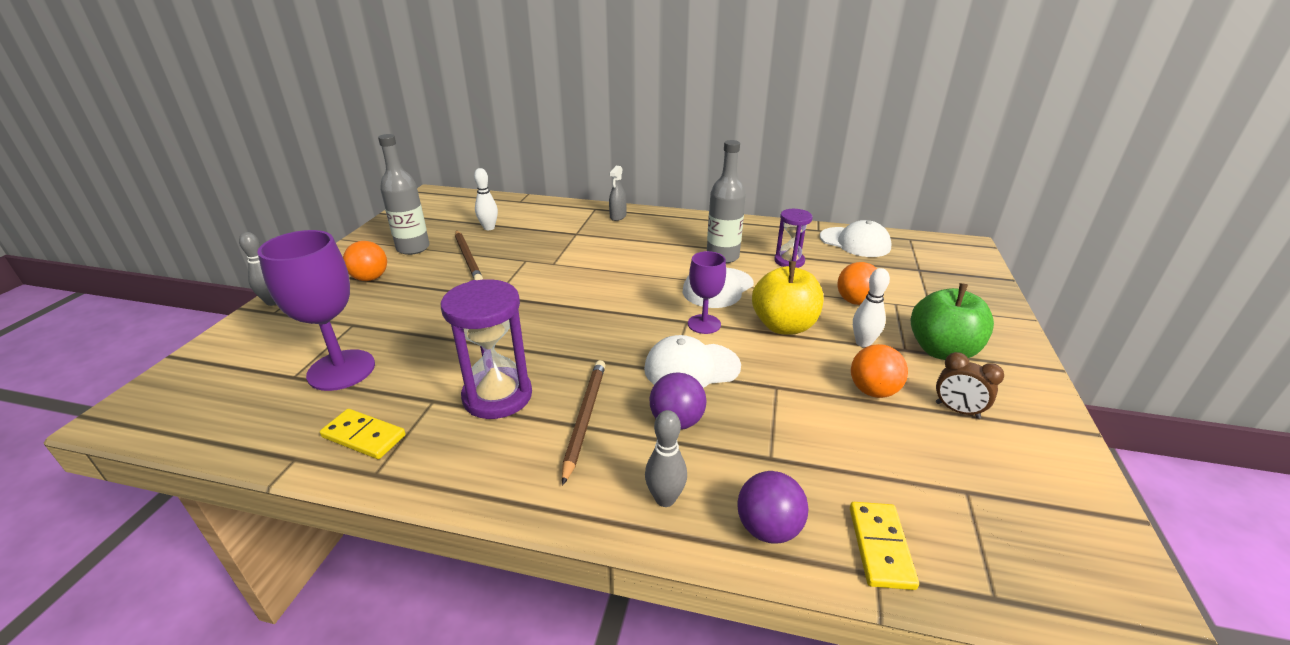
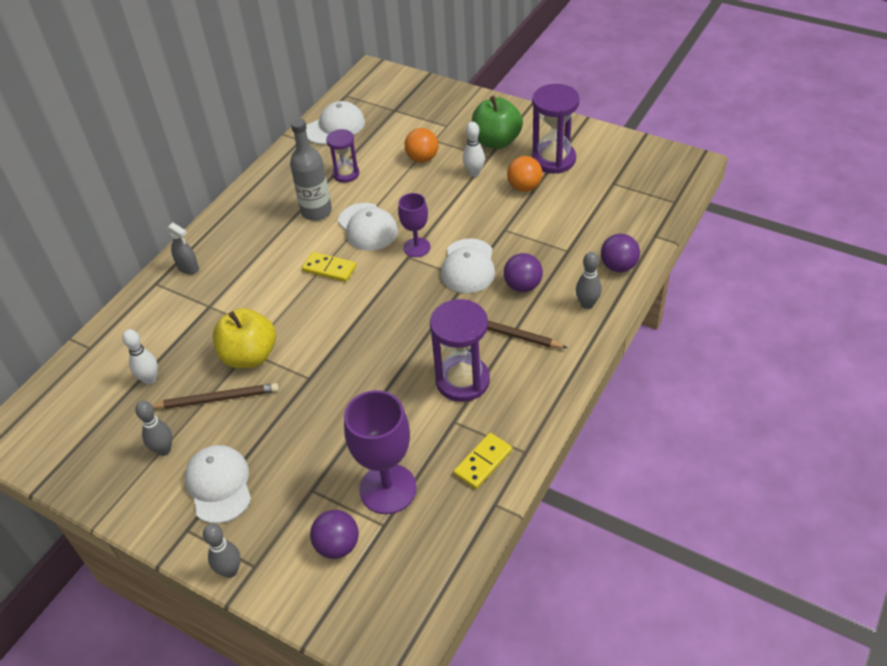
camera: 70 degrees left, 15 degrees up
orange ball [343,241,387,281] -> white cap [184,445,251,524]
grey bottle [378,134,430,255] -> grey bowling pin [135,401,172,456]
yellow apple [752,261,824,334] -> yellow apple moved to [213,308,276,368]
yellow domino [850,502,919,590] -> yellow domino moved to [302,252,356,282]
brown clock [936,352,1004,419] -> purple hourglass [531,84,580,174]
none -> purple ball [310,510,359,559]

